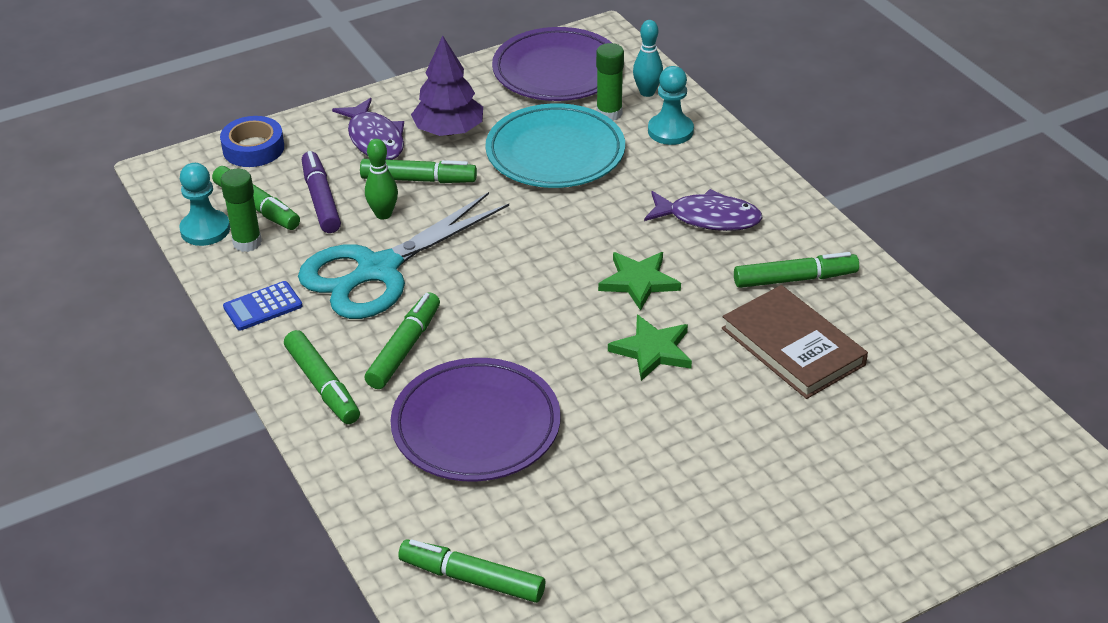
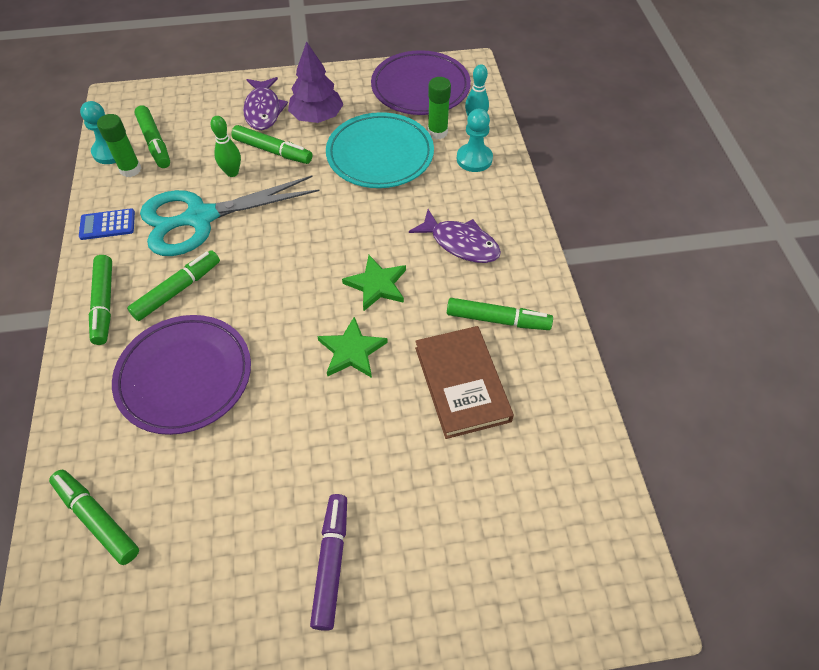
camera: 20 degrees right, 15 degrees up
blue tape [220,116,284,167] -> none
purple marker [302,151,341,233] -> purple marker moved to [310,494,347,631]

